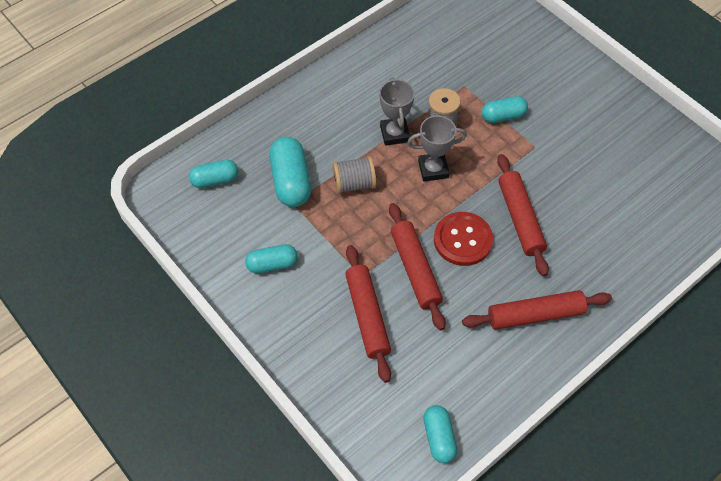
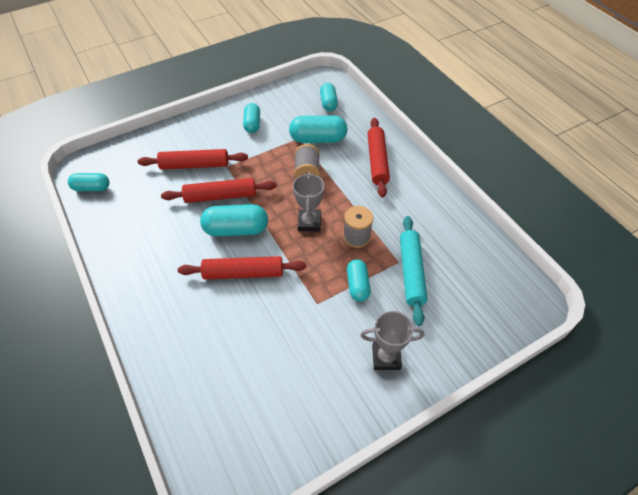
camera: 100 degrees right, 5 degrees down
grey trophy [379,77,415,146] -> grey trophy moved to [360,311,424,370]
red button [434,212,493,266] -> turquoise capsule [200,204,268,237]
red rolling pin [462,290,612,330] -> red rolling pin moved to [367,118,390,198]
none -> turquoise rolling pin [400,216,428,326]

